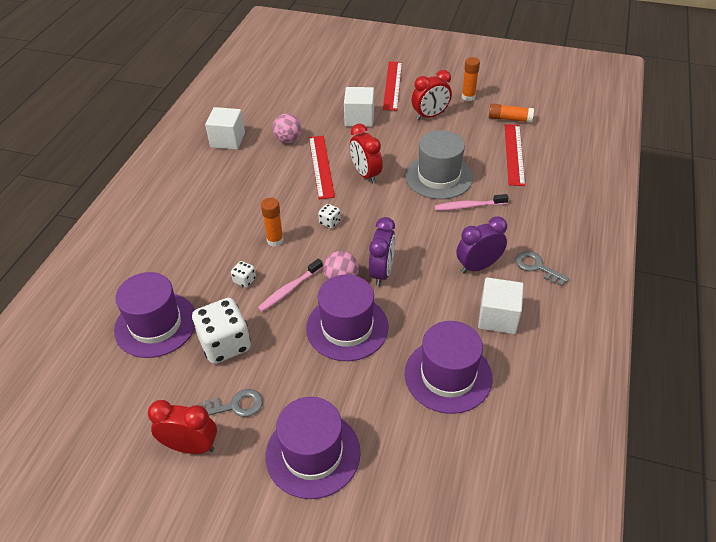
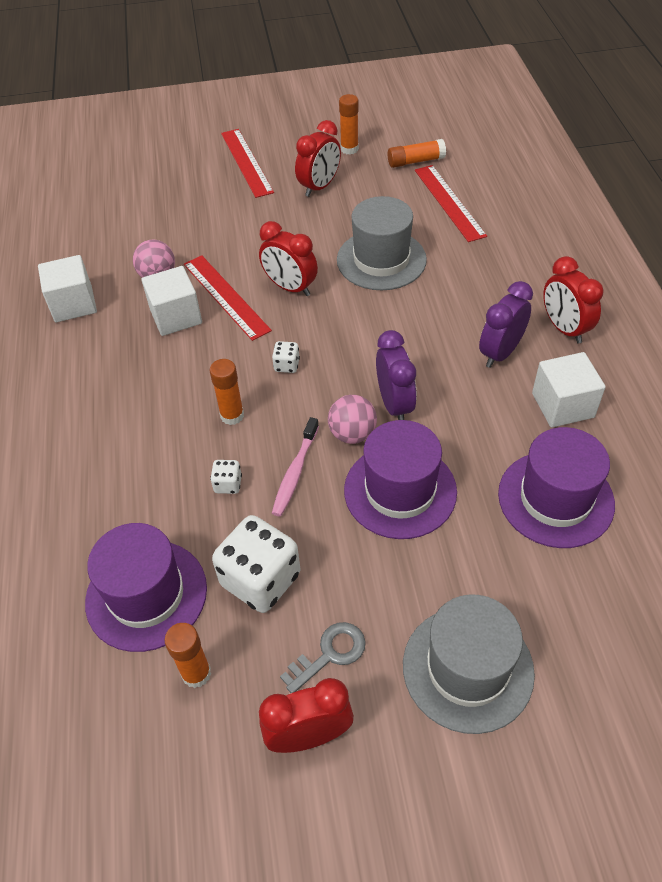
camera: 25 degrees left, 5 degrees up
purple hat [266,397,361,499] -> grey hat [403,594,535,734]
white cube [344,87,374,127] -> white cube moved to [141,266,202,336]
pink toothbrush [434,194,509,211] -> none
grey key [515,251,569,286] -> red clock [543,256,603,344]
none -> orange glue stick [165,623,211,688]

